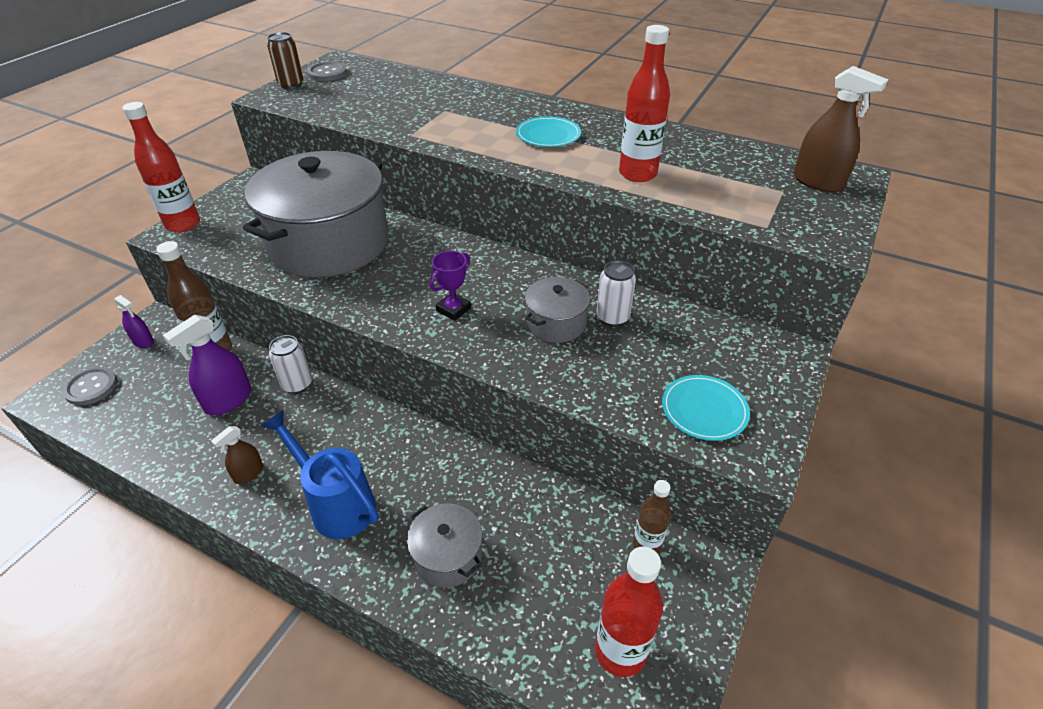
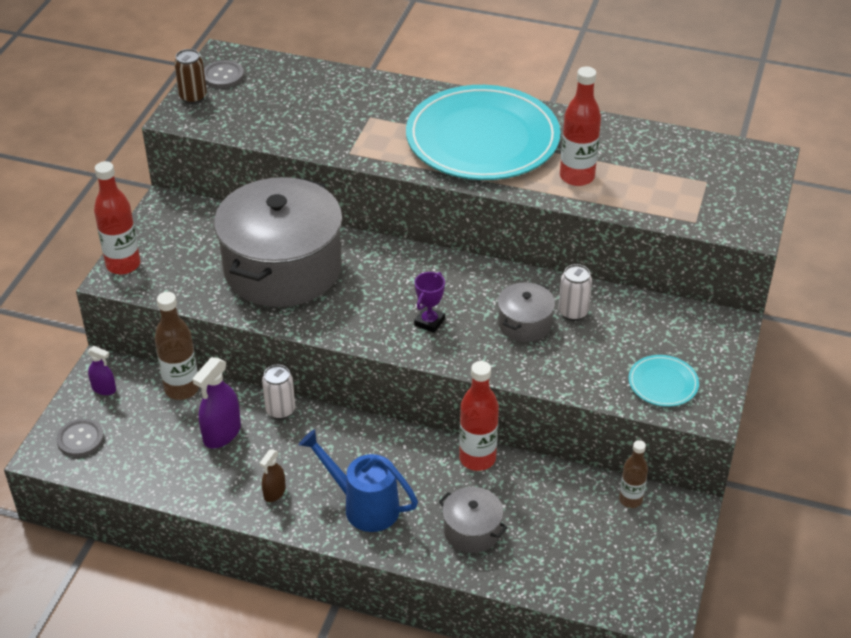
camera: 10 degrees left, 0 degrees up
turquoise plate [516,116,581,147] -> turquoise plate [406,85,561,180], size x2.43
red bottle [595,546,663,677] -> red bottle moved to [459,361,499,471]
brown spray bottle [794,66,888,192] -> none

